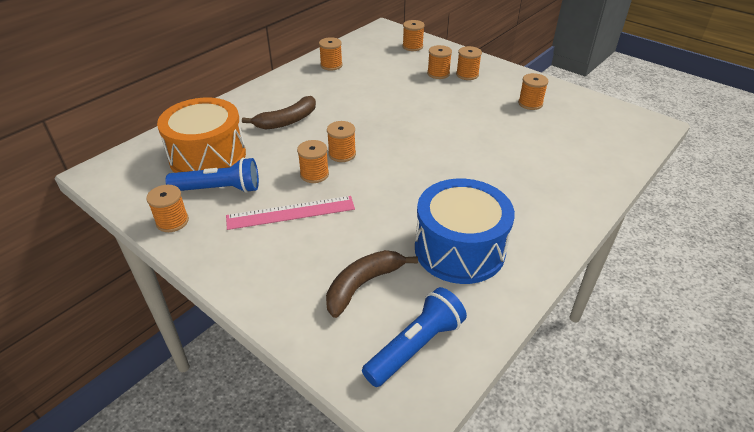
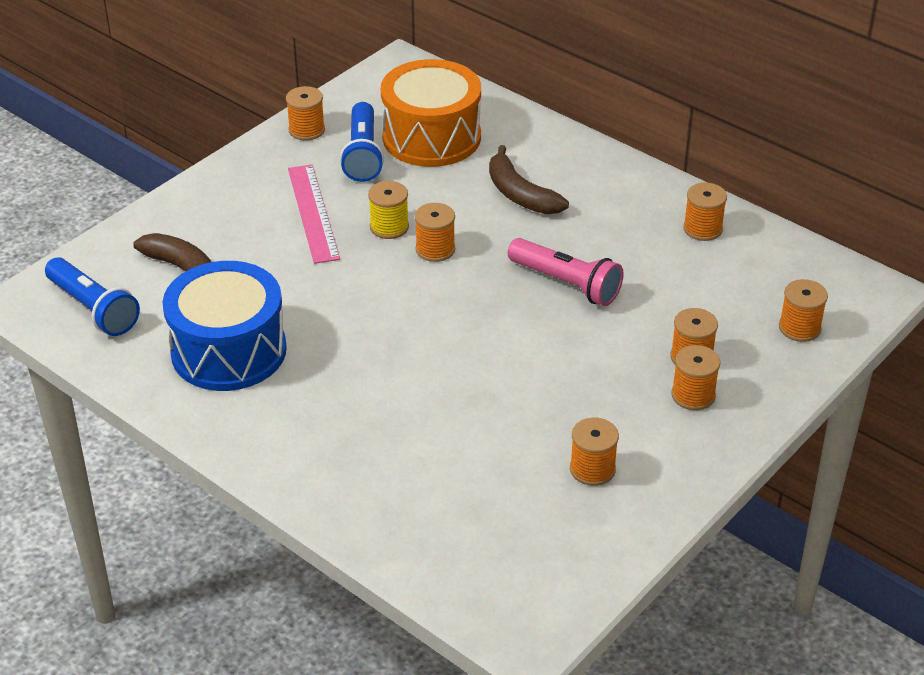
camera: 90 degrees right, 0 degrees up
orange spool [297,140,329,183] -> yellow spool [368,181,409,239]
none -> pink flashlight [508,238,624,306]

